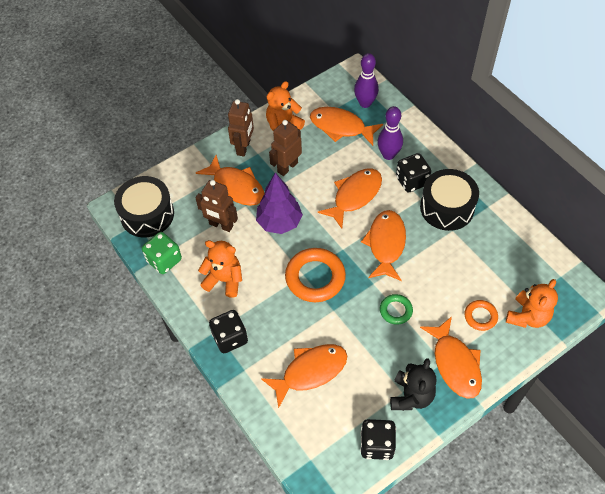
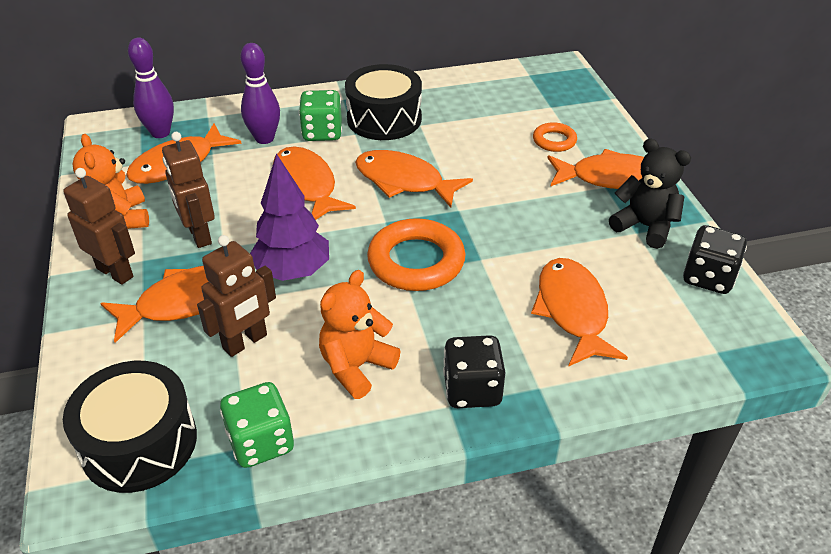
camera: 70 degrees left, 15 degrees down
green ring [380,294,413,325] -> none
black dice [396,153,431,193] -> green dice [299,90,342,141]
orange teddy bear [506,279,558,328] -> none

